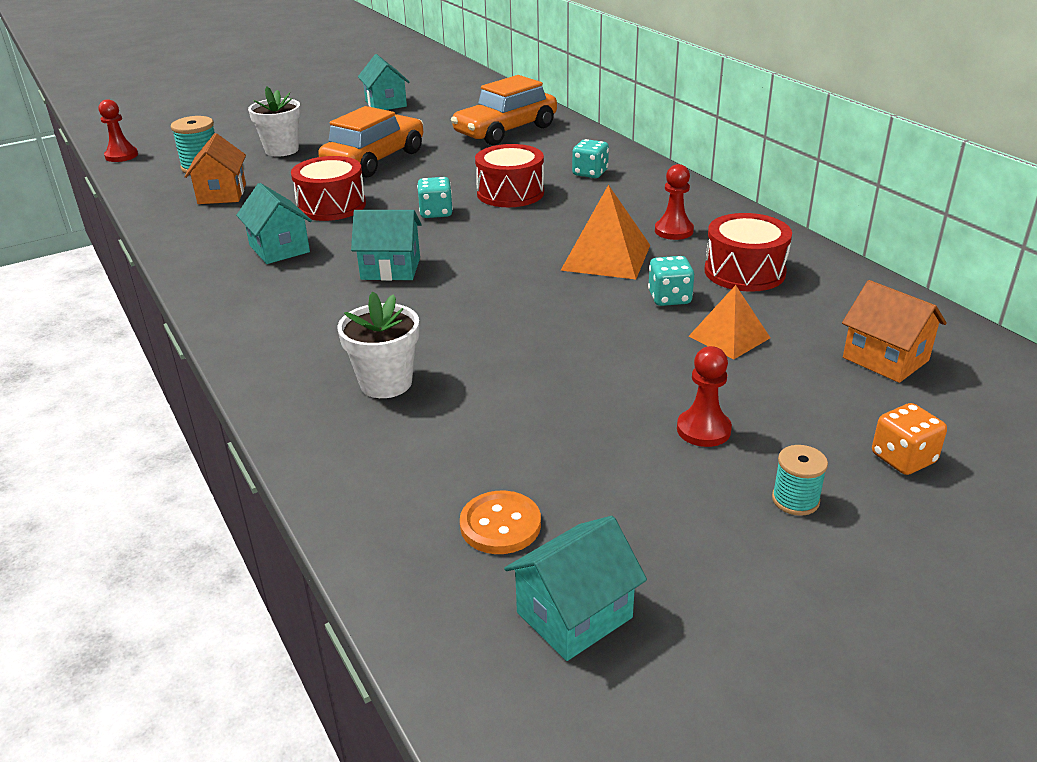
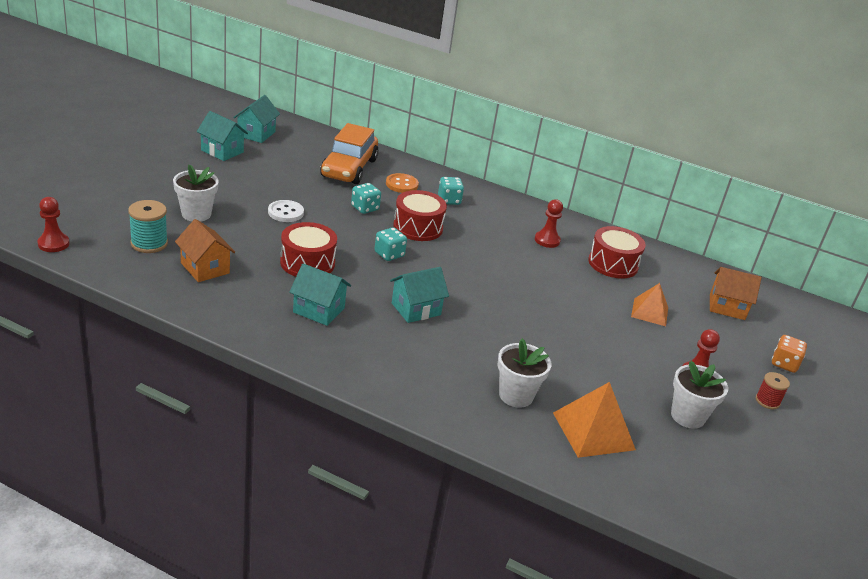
camera: 40 degrees left, 0 degrees up
orange car [318,106,423,178] -> white button [268,200,304,222]
orange button [460,491,541,554] -> orange button moved to [386,173,419,193]
turquoise house [504,516,647,661] -> turquoise house moved to [233,95,280,143]
orange pyramid [560,185,650,279] -> orange pyramid moved to [553,382,636,458]
turquoise dice [648,256,694,306] -> turquoise dice moved to [351,183,381,214]
turquoise spool [772,445,828,516] -> red spool [756,372,790,409]
none -> white flower pot [671,361,728,429]

